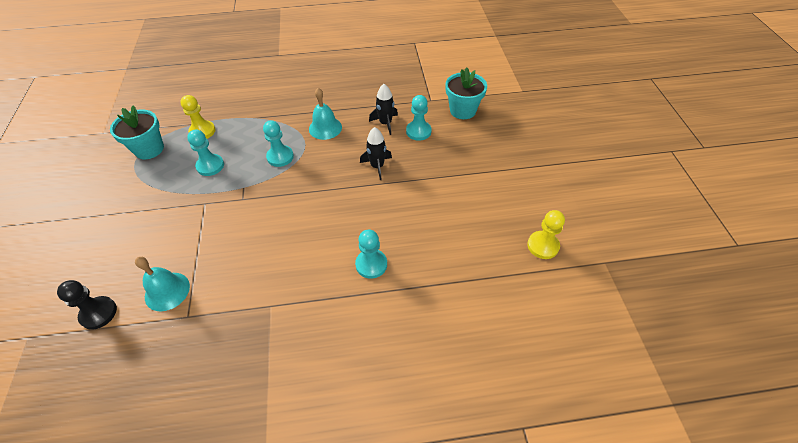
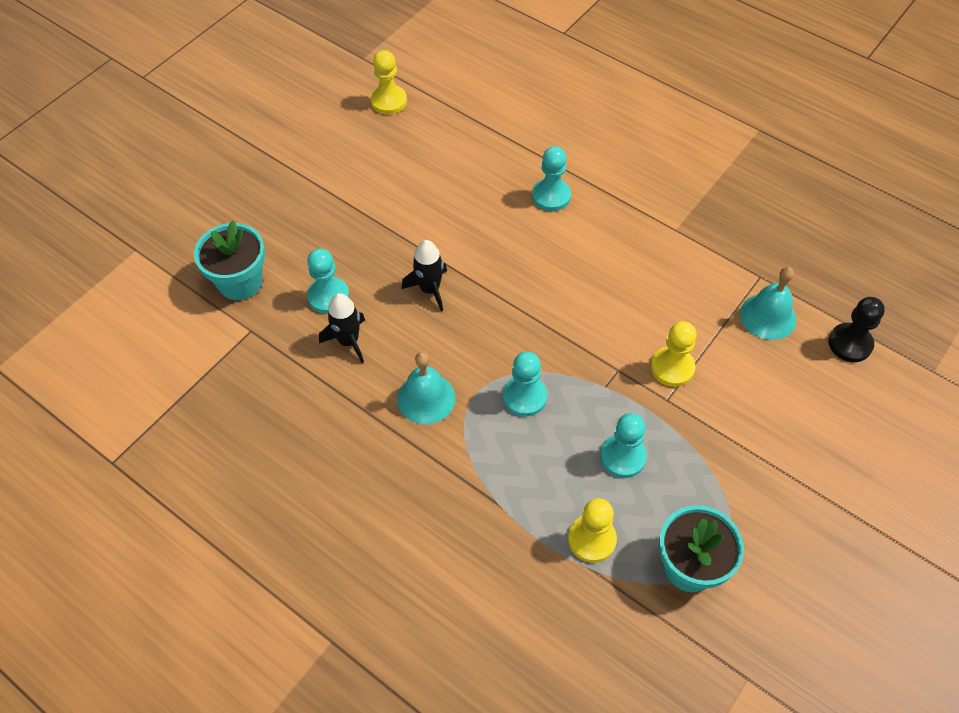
camera: 135 degrees left, 5 degrees up
none -> yellow pawn [651,321,697,387]

